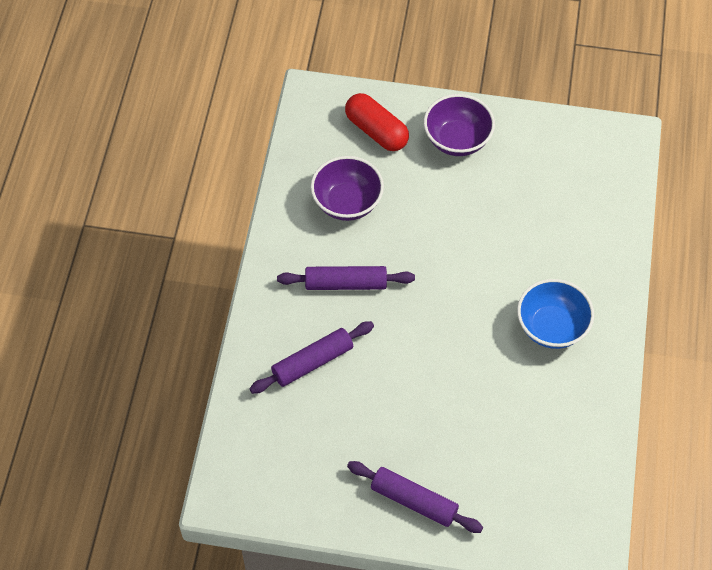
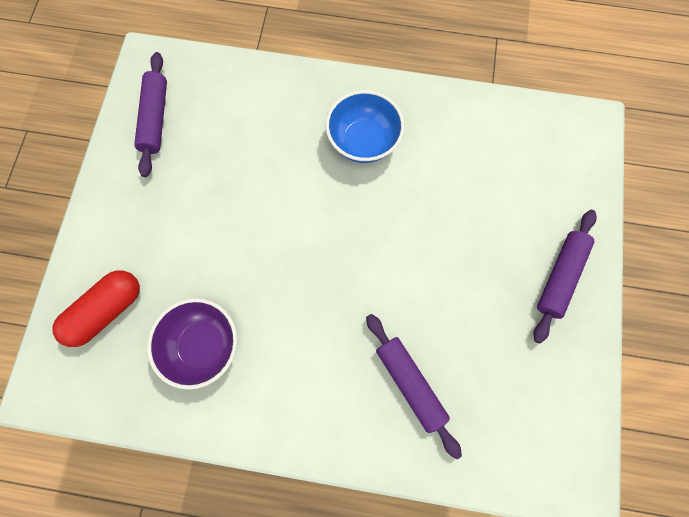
camera: 90 degrees left, 15 degrees up
purple rolling pin [277,266,415,290] -> purple rolling pin moved to [134,52,167,177]
purple bowl [424,94,495,156] -> none

